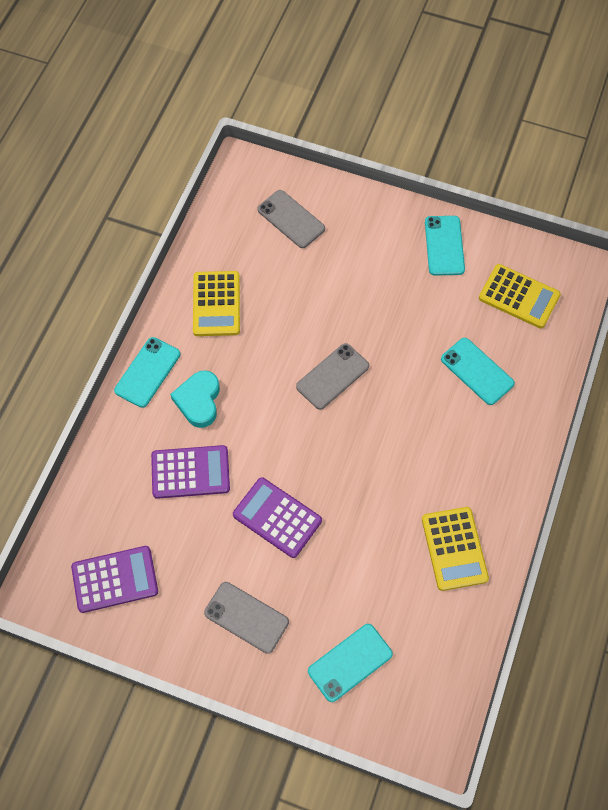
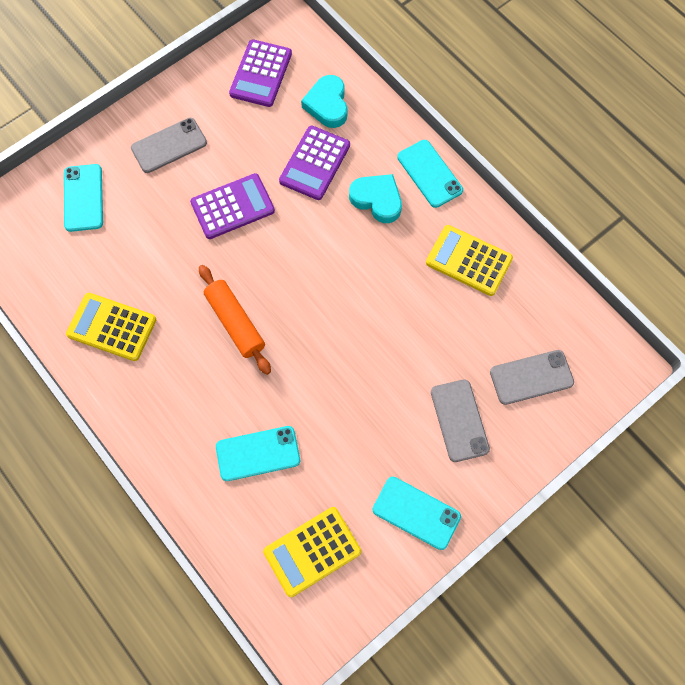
camera: 120 degrees right, 5 degrees up
grey phone [296,343,369,410] -> grey phone moved to [431,379,490,462]
none -> orange rolling pin [199,265,271,375]
none -> turquoise heart [301,75,348,128]

